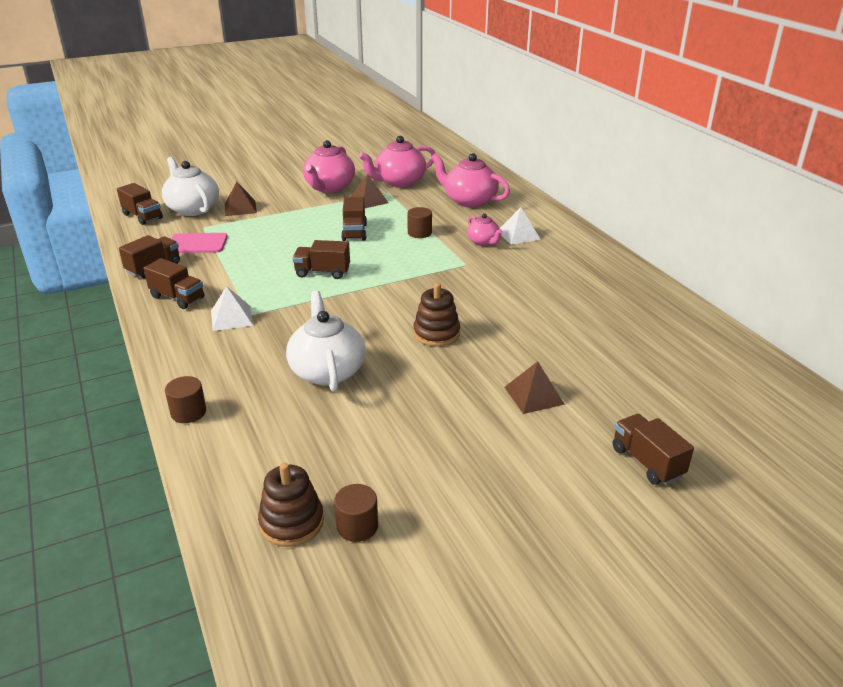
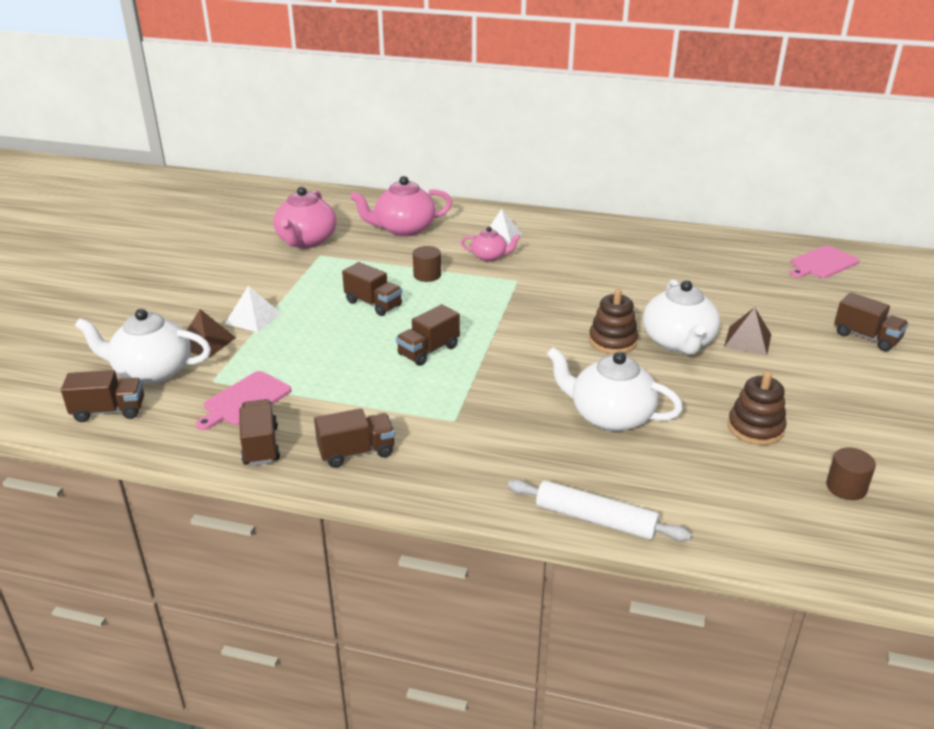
camera: 50 degrees left, 0 degrees up
brown cylinder [165,376,206,423] -> white rolling pin [508,480,692,541]
white pyramid [211,286,253,331] -> white pyramid moved to [225,286,282,333]
brown stacking toy [258,463,324,547] -> brown stacking toy moved to [728,371,786,445]
pink teapot [303,140,355,193] -> none
brown pyramid [350,174,389,208] -> none
brown truck [613,414,694,485] -> brown truck turned 150 degrees counterclockwise [834,292,909,351]
none -> white teapot [643,279,720,355]
none -> pink cutting board [790,245,859,278]

